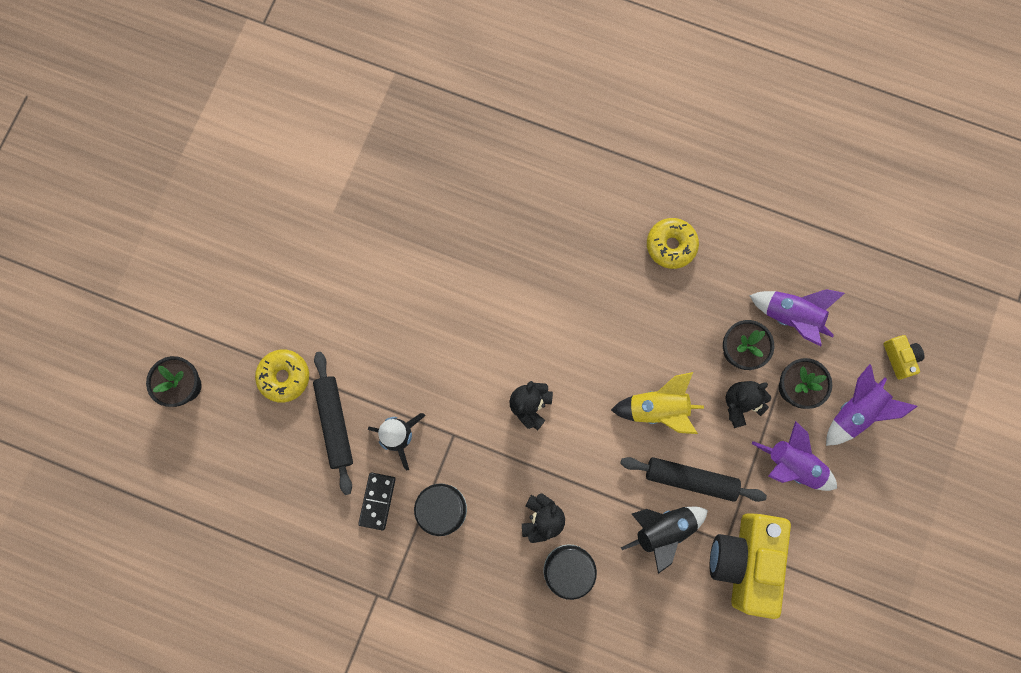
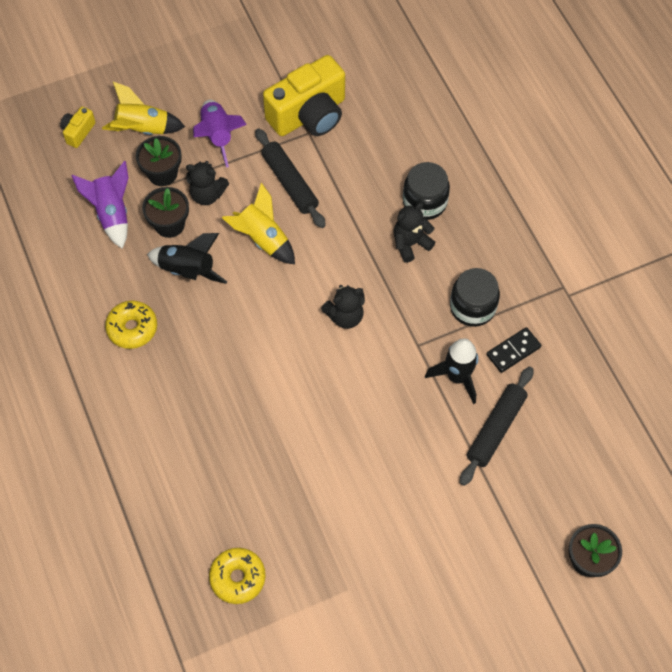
camera: 135 degrees left, 15 degrees down
yellow donut [255,349,309,403] -> yellow donut moved to [209,548,266,604]
black rocket [621,507,708,574] -> black rocket moved to [147,233,227,284]
purple rocket [826,364,918,446] -> yellow rocket [102,82,185,135]

